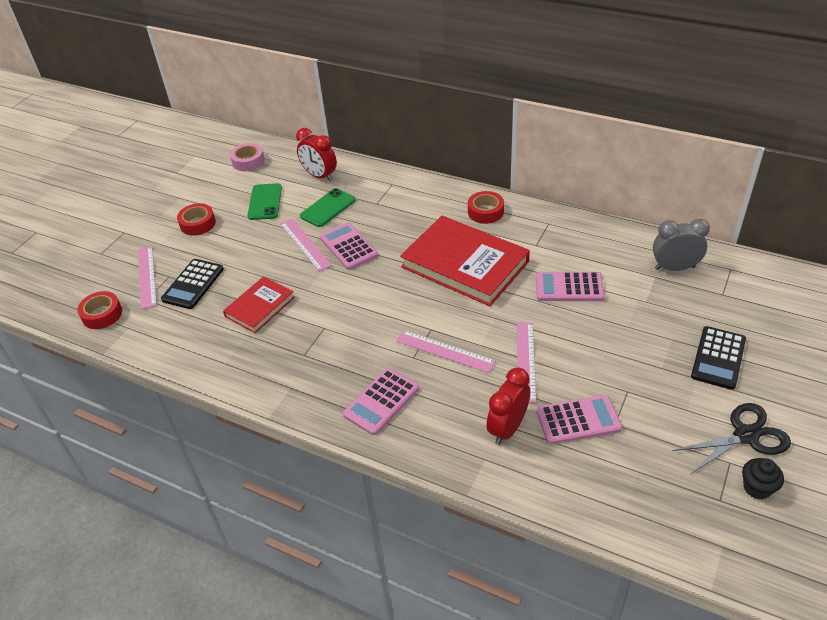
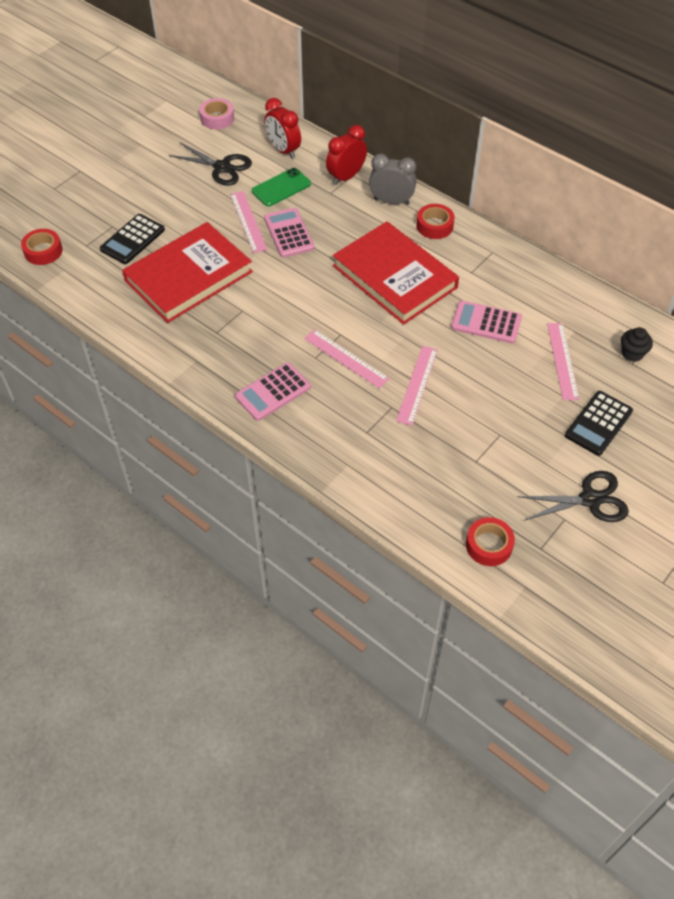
camera: 10 degrees right, 10 degrees up
pink ruler [138,247,157,309] -> pink ruler moved to [547,323,579,400]
red tape [177,203,216,236] -> red tape moved to [466,517,515,566]
red book [223,276,295,333] -> red book [122,222,253,323], size x1.84
green phone [247,183,282,220] -> black scissors [169,142,252,186]
red clock [486,368,530,445] -> red clock moved to [326,125,367,185]
pink calculator [536,395,622,444] -> none
grey clock [653,218,710,271] -> grey clock moved to [369,153,417,205]
black cupcake [742,458,784,499] -> black cupcake moved to [621,327,653,362]

